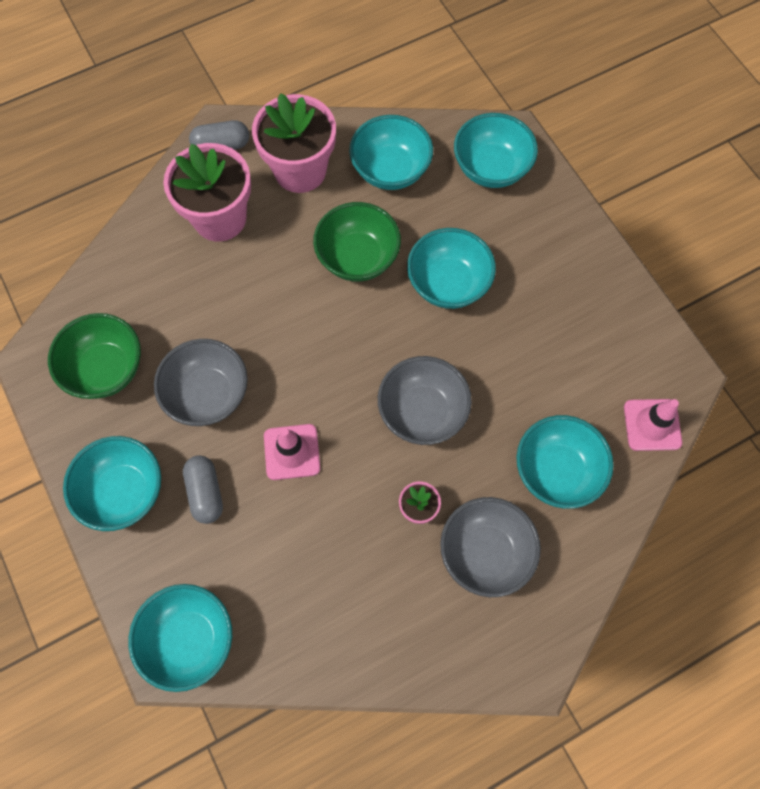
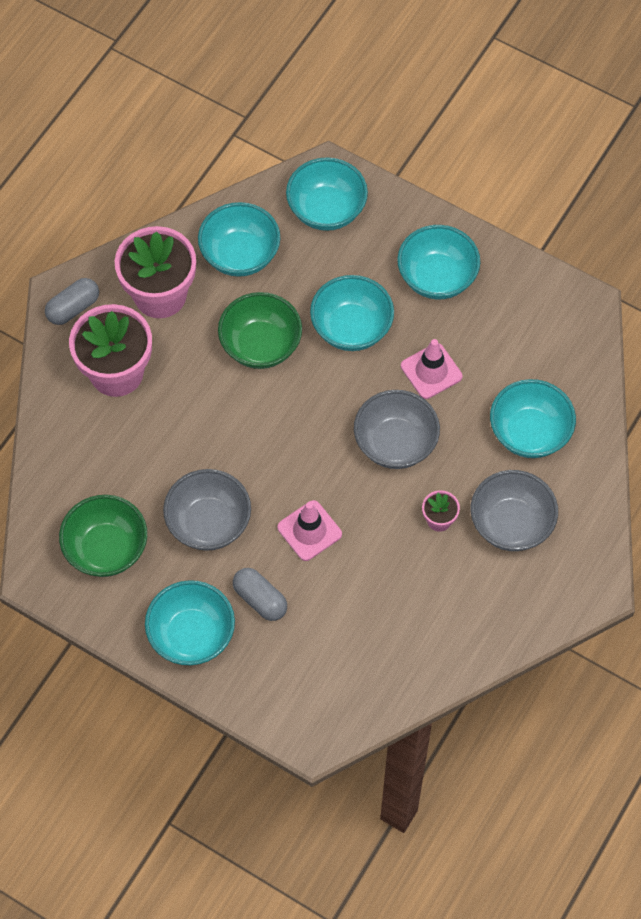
camera: 30 degrees left, 5 degrees down
turquoise bowl [128,584,232,692] -> turquoise bowl moved to [397,225,480,299]
pink traffic cone [624,399,682,451] -> pink traffic cone moved to [401,339,462,399]

